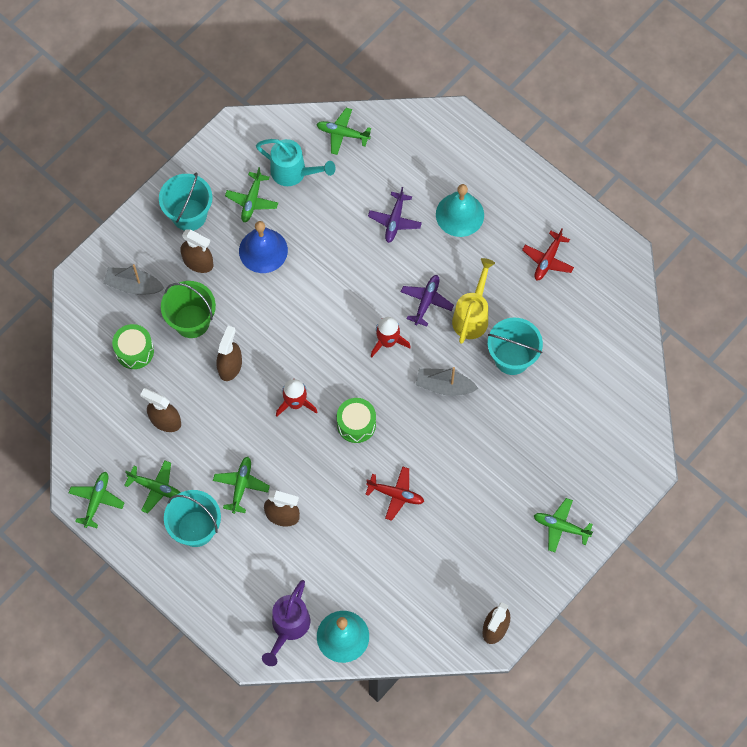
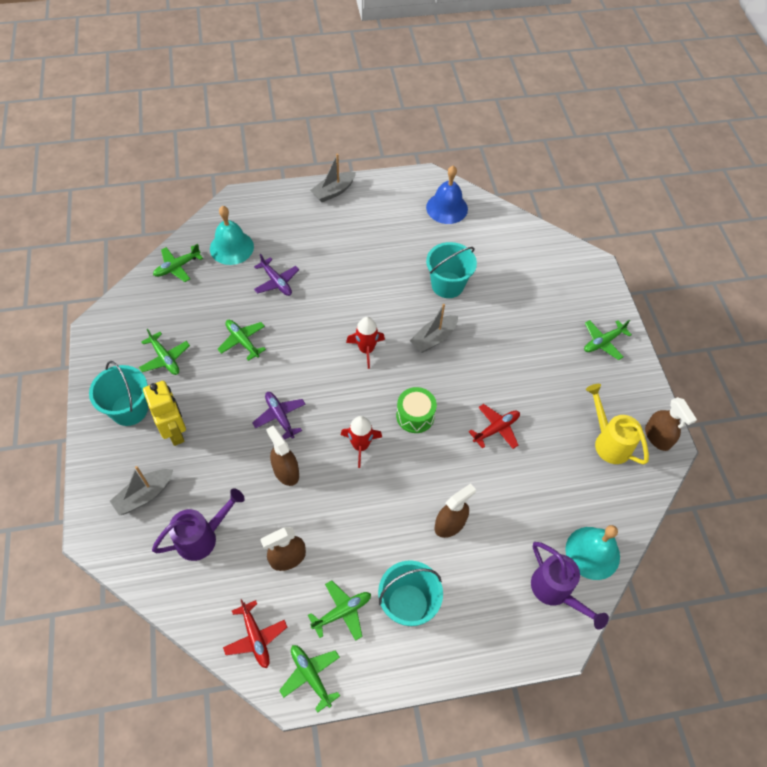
camera: 55 degrees left, 10 degrees down
green drum [112,324,154,369] -> purple watering can [152,488,245,561]
green bucket [161,281,216,338] -> none
brown spray bottle [180,229,213,273] -> yellow robot [143,381,186,446]
green plane [213,457,270,514] -> green plane moved to [217,320,266,361]
blue bell [239,221,288,273] -> blue bell moved to [426,166,468,224]
turquoise watering can [256,139,335,186] -> none
purple plane [401,275,454,327] -> purple plane moved to [252,392,306,440]
turquoise bell [436,184,484,237] -> turquoise bell moved to [210,206,254,265]
yellow watering can [452,258,495,344] -> yellow watering can moved to [586,384,649,464]
red plane [522,228,574,280] -> red plane moved to [223,599,287,668]
none -> grey boat [310,153,356,202]

